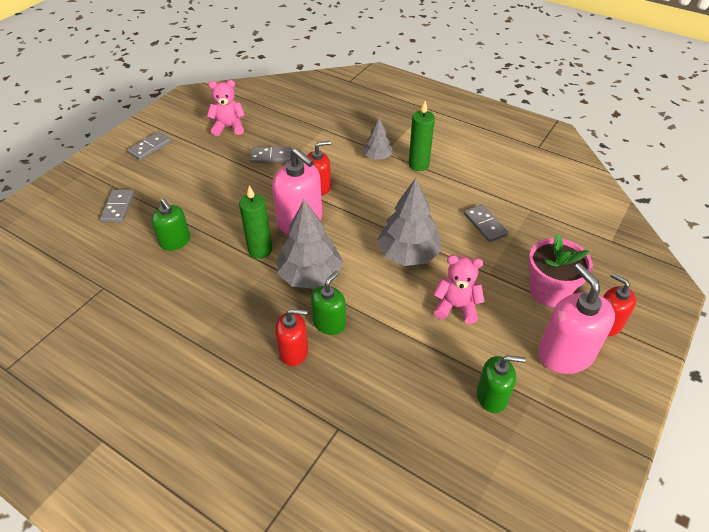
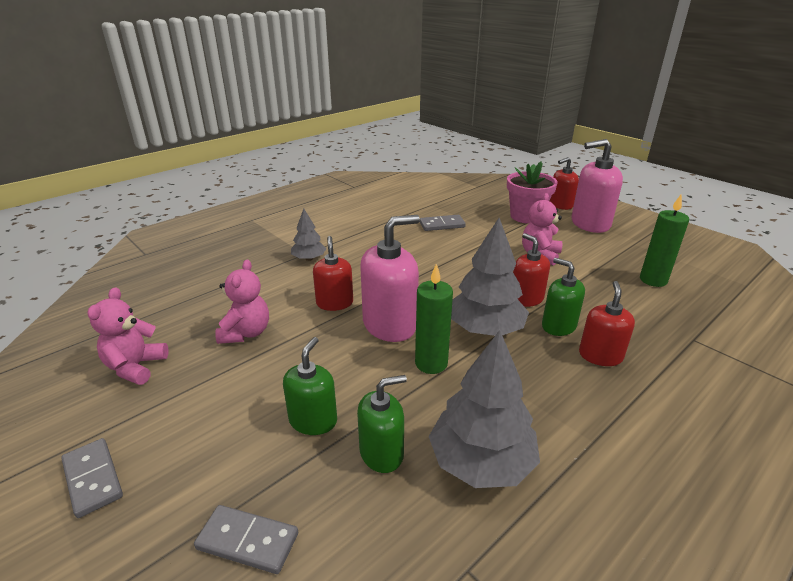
camera: 75 degrees left, 15 degrees down
grey domino [250,147,292,163] -> pink teddy bear [215,260,269,344]
grey tree [377,178,442,266] -> grey tree moved to [429,330,540,488]
green candle [409,101,435,171] -> green candle moved to [640,195,689,287]
green soap dispenser [477,355,526,413] -> green soap dispenser moved to [283,337,337,435]
none -> red soap dispenser [513,233,550,307]

